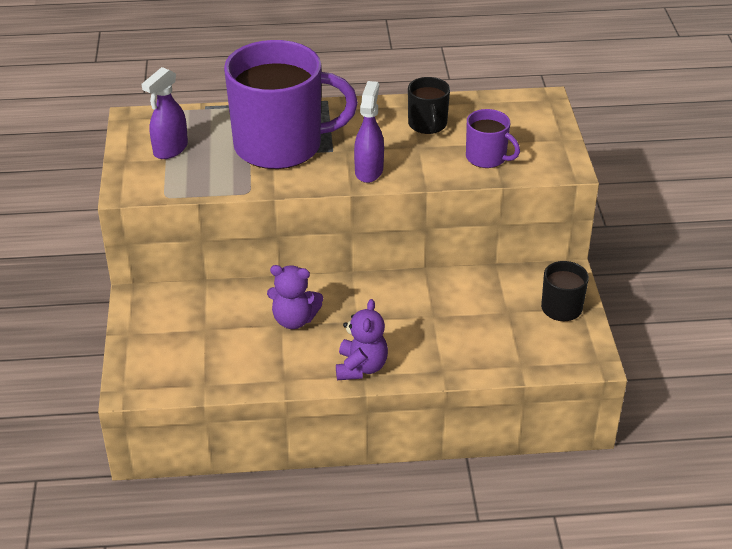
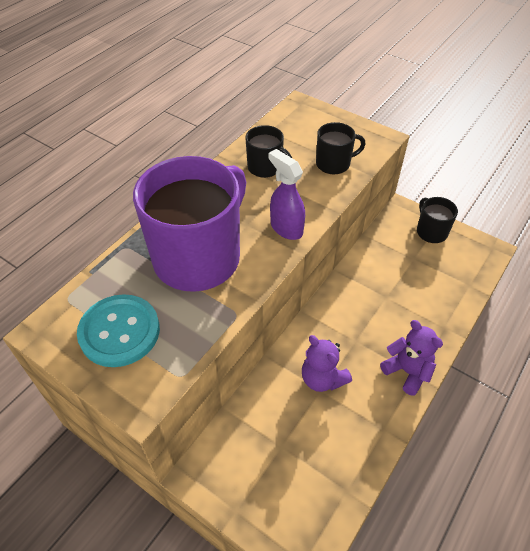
camera: 50 degrees left, 10 degrees up
purple spray bottle [142,67,188,159] -> turquoise button [77,294,160,367]
purple teddy bear [267,265,323,329] -> purple teddy bear turned 90 degrees clockwise [302,335,352,392]
purple mug [466,109,520,168] -> black mug [316,122,366,174]

